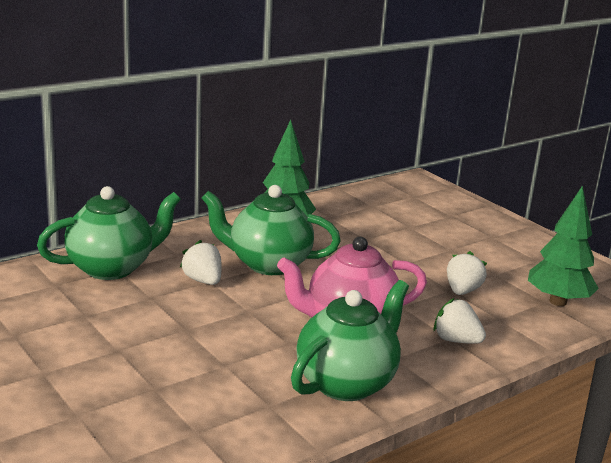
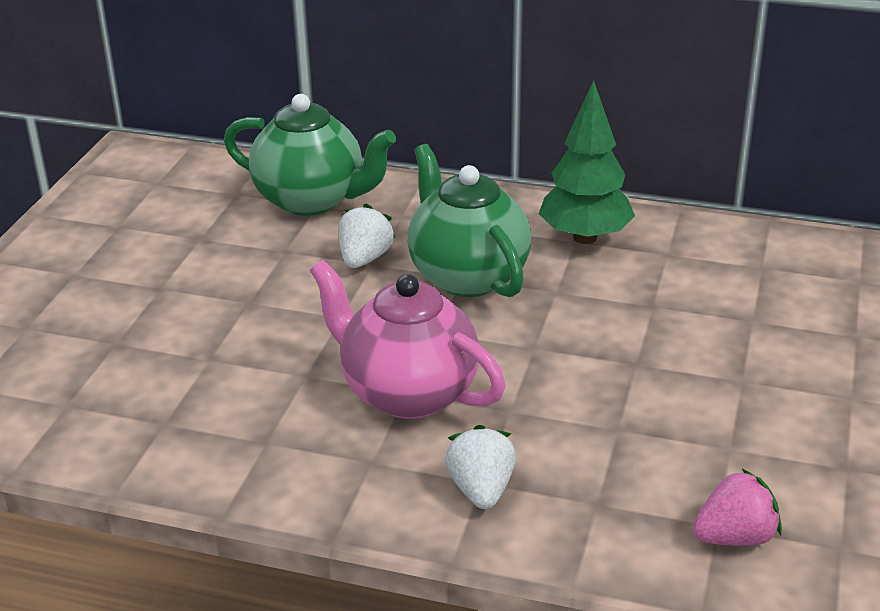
camera: 55 degrees right, 10 degrees up
green teapot [291,280,409,401] -> none
white strawberry [447,251,487,295] -> none
green tree [528,185,599,306] -> pink strawberry [693,469,782,546]

